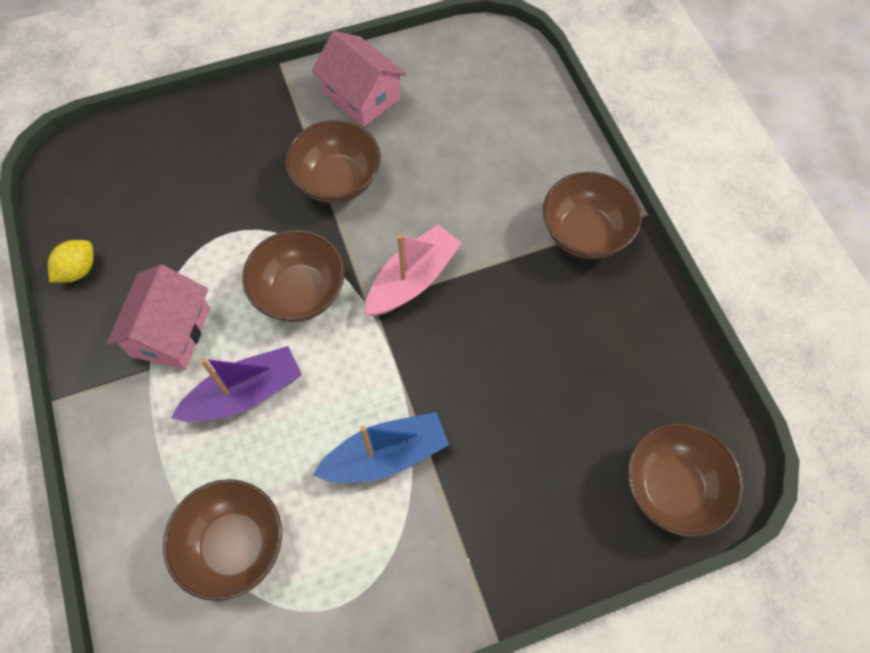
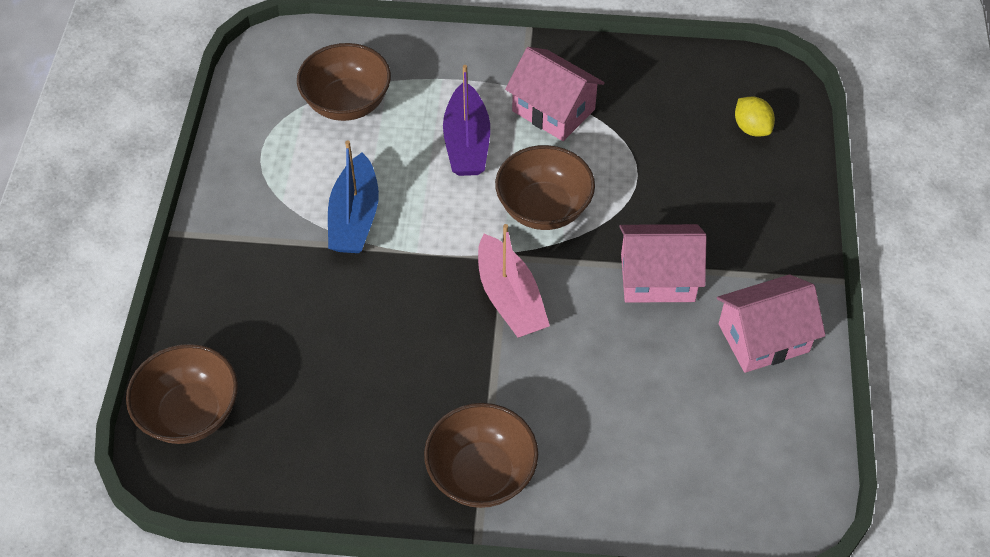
camera: 115 degrees right, 10 degrees down
yellow lemon [48,240,94,283] -> yellow lemon moved to [735,96,775,137]
brown bowl [285,120,381,203] -> pink house [619,224,707,303]

